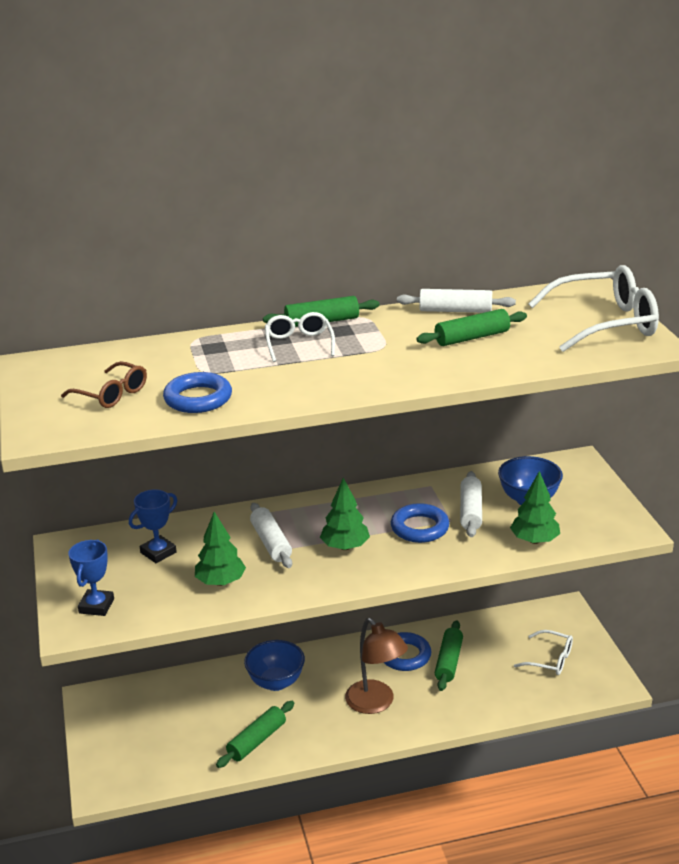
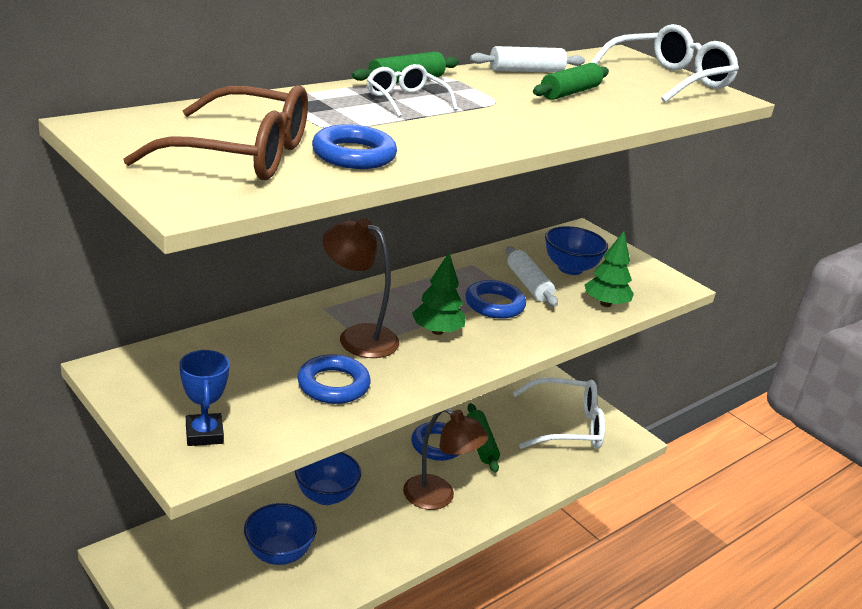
camera: 30 degrees left, 0 degrees up
brown glasses [61,361,147,408] -> brown glasses [123,85,308,180], size x1.80
blue trophy [129,489,177,563] -> none
green tree [195,512,246,586] -> blue ring [297,354,371,404]
green rolling pin [216,701,294,768] -> none
white rolling pin [250,503,292,568] -> brown lamp [322,218,400,358]
white glasses [514,630,573,675] -> white glasses [513,378,605,449], size x1.80
none -> blue bowl [244,503,317,565]

